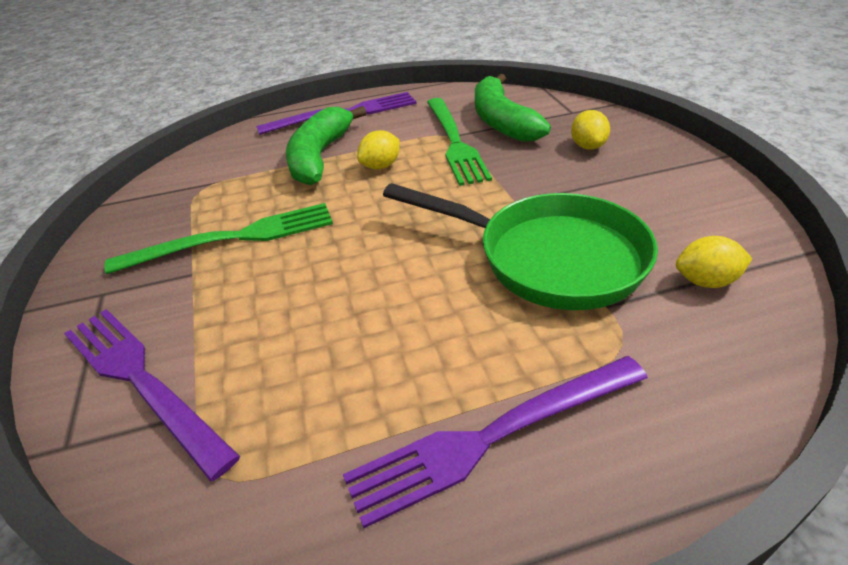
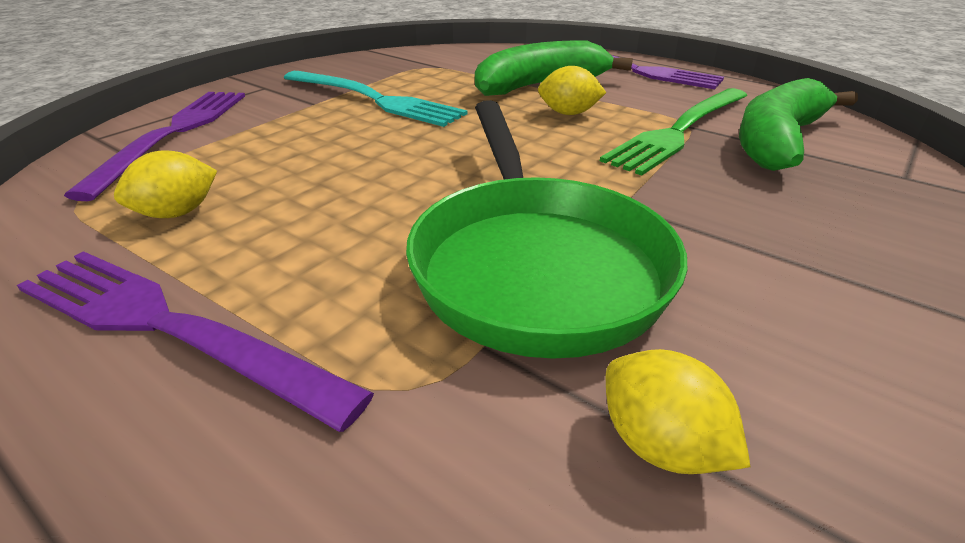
camera: 50 degrees right, 5 degrees down
green fork [104,203,333,274] -> turquoise fork [284,71,468,127]
yellow lemon [571,110,610,150] -> yellow lemon moved to [114,150,217,218]

